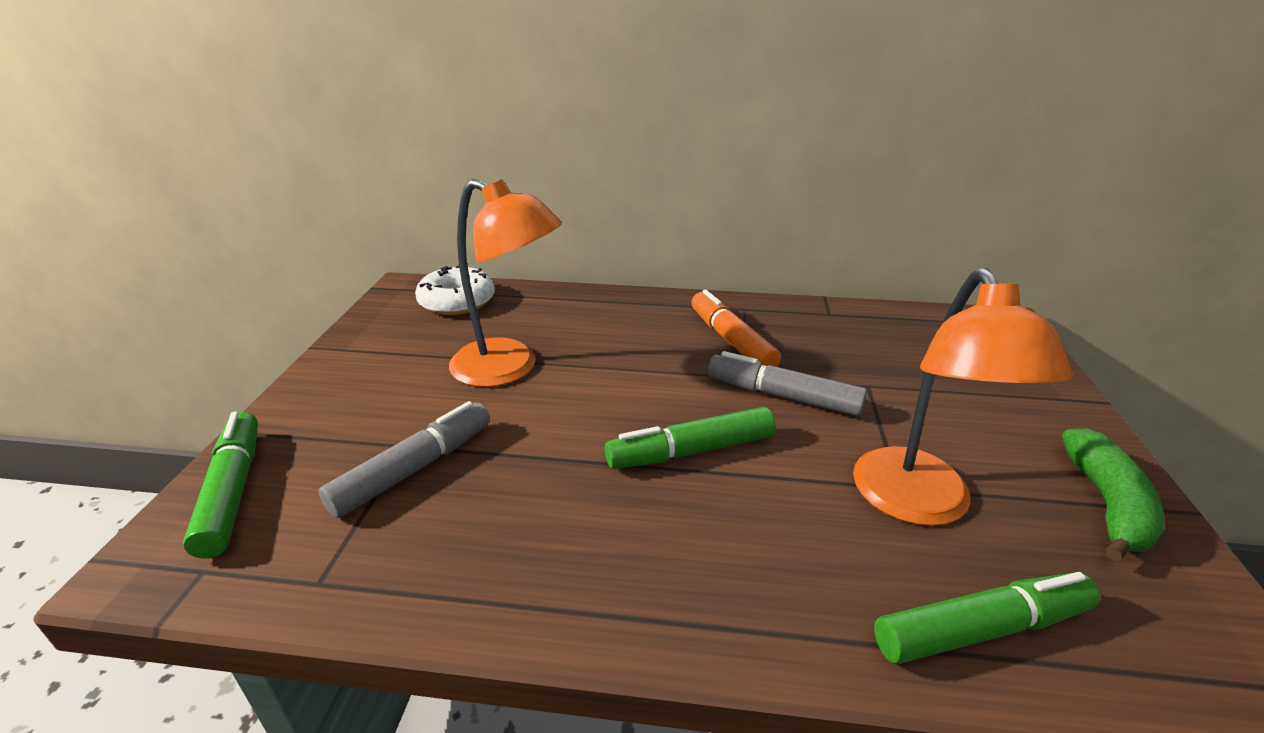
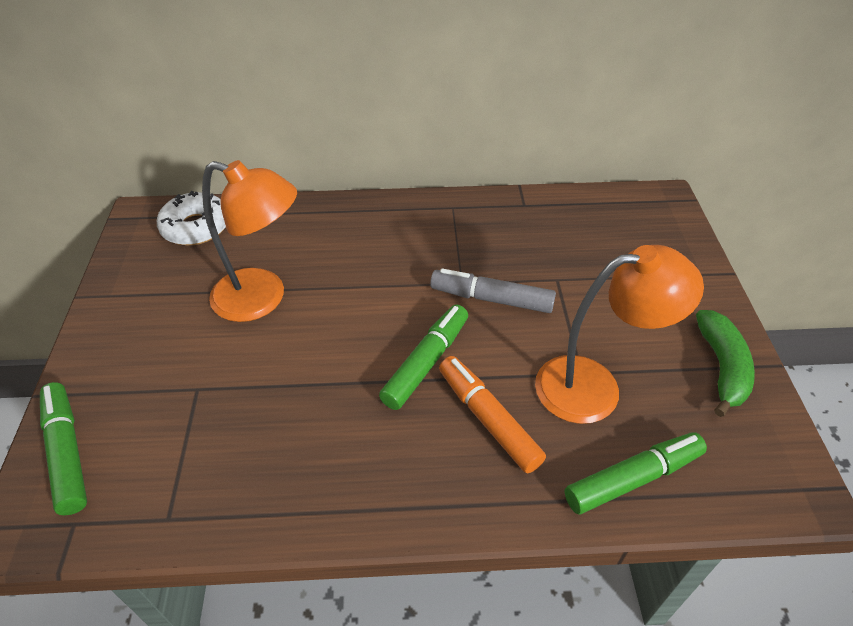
camera: 10 degrees left, 15 degrees up
grey marker [319,401,490,518] -> none
green marker [605,407,775,469] -> green marker turned 150 degrees clockwise [379,304,468,410]
orange marker [691,290,781,367] -> orange marker moved to [439,356,546,474]
orange lamp [853,268,1073,526] -> orange lamp turned 90 degrees counterclockwise [535,245,704,424]

